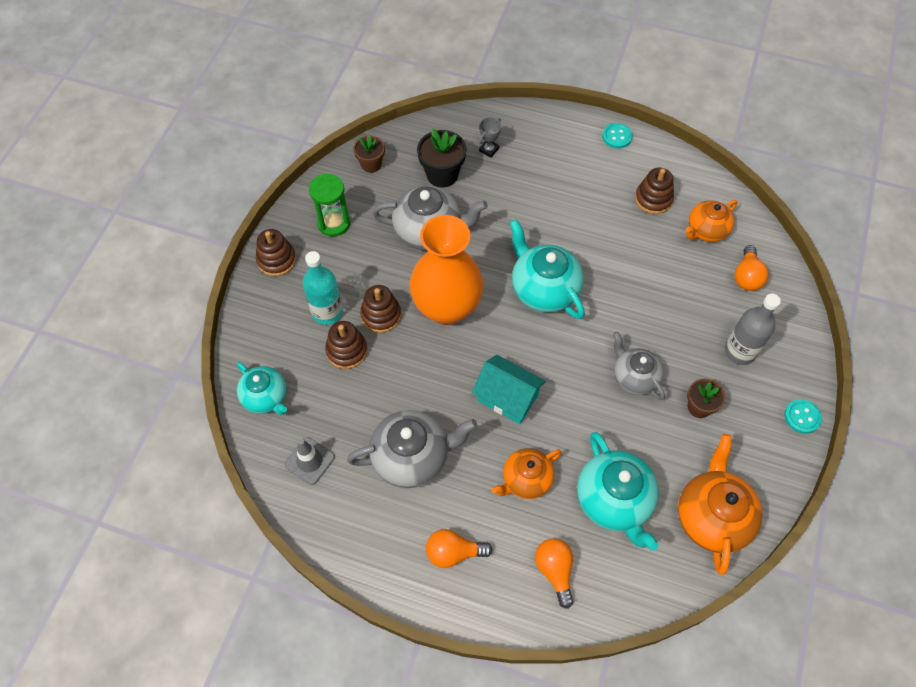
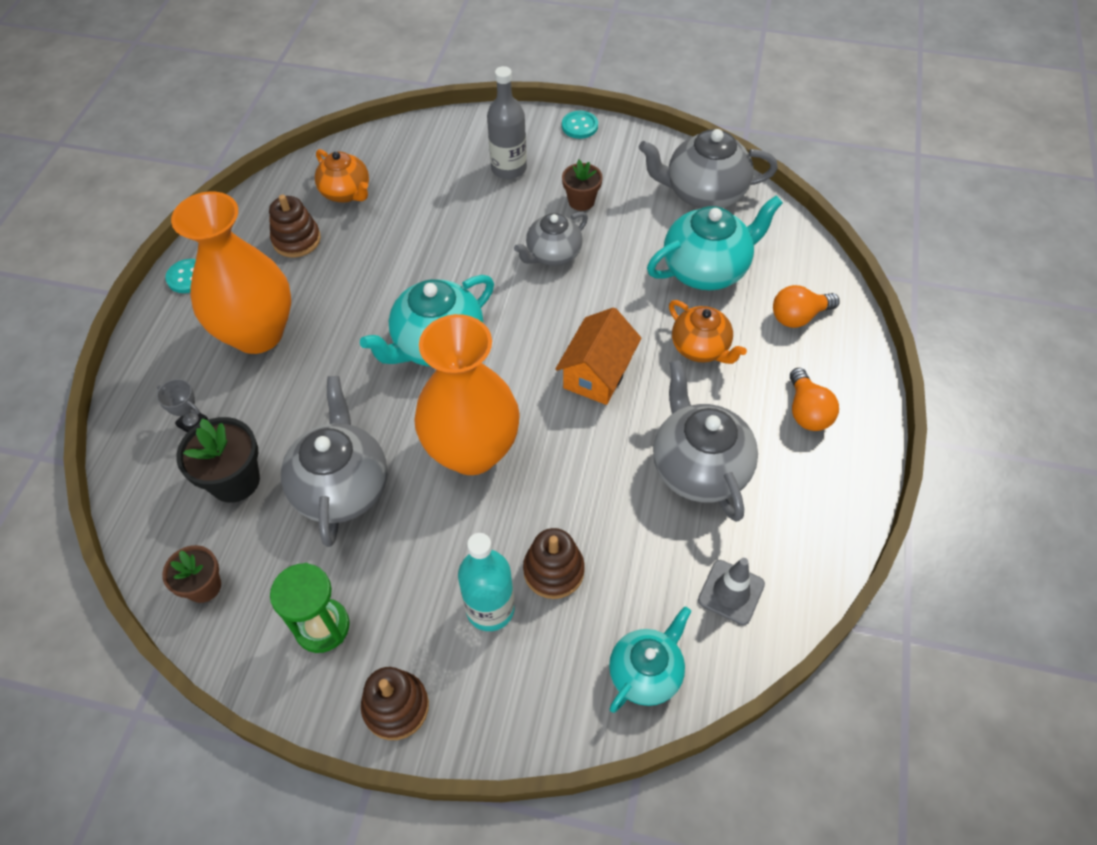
camera: 95 degrees left, 5 degrees down
brown stacking toy [360,285,401,333] -> none
turquoise house [472,355,546,424] -> orange house [555,307,642,405]
orange teapot [678,434,762,575] -> grey teapot [639,129,778,209]
orange light bulb [734,245,768,291] -> none
none -> orange vase [171,192,291,354]

